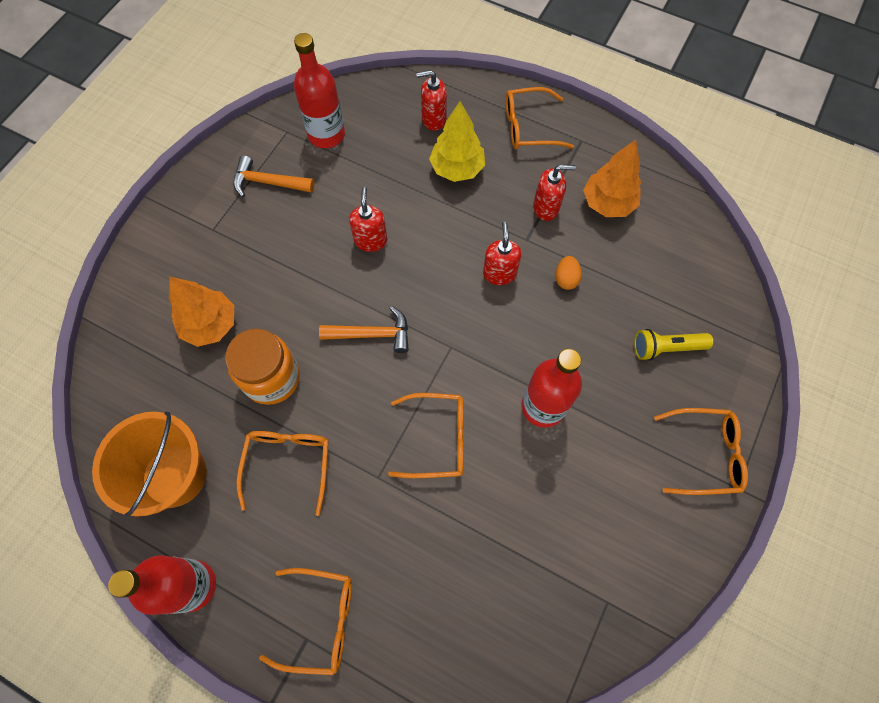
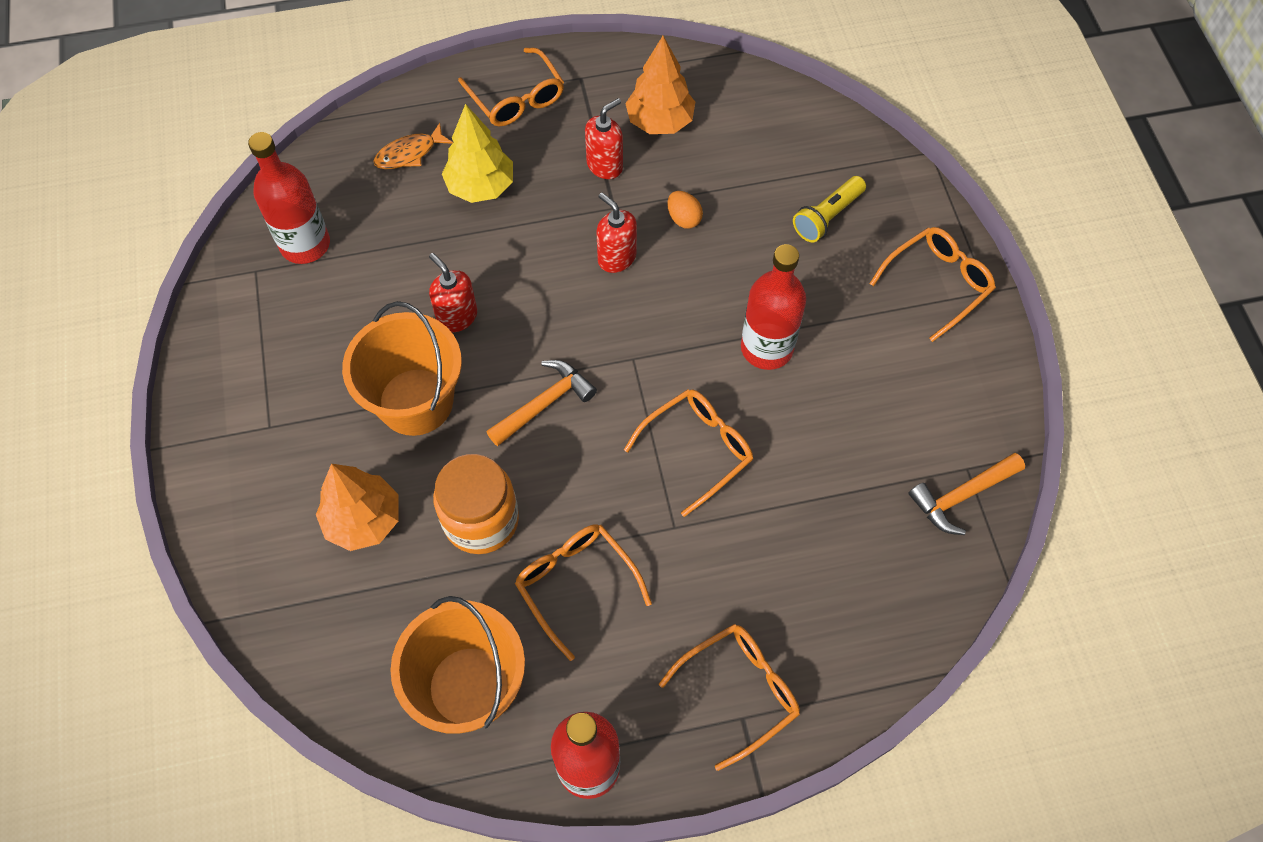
camera: 40 degrees left, 5 degrees down
orange hammer [233,155,314,197] -> orange hammer moved to [908,453,1025,535]
red soap dispenser [416,70,447,131] -> orange fish [373,123,453,169]
orange glasses [506,87,574,149] -> orange glasses turned 75 degrees counterclockwise [458,48,564,126]
none -> orange bucket [342,301,462,436]

